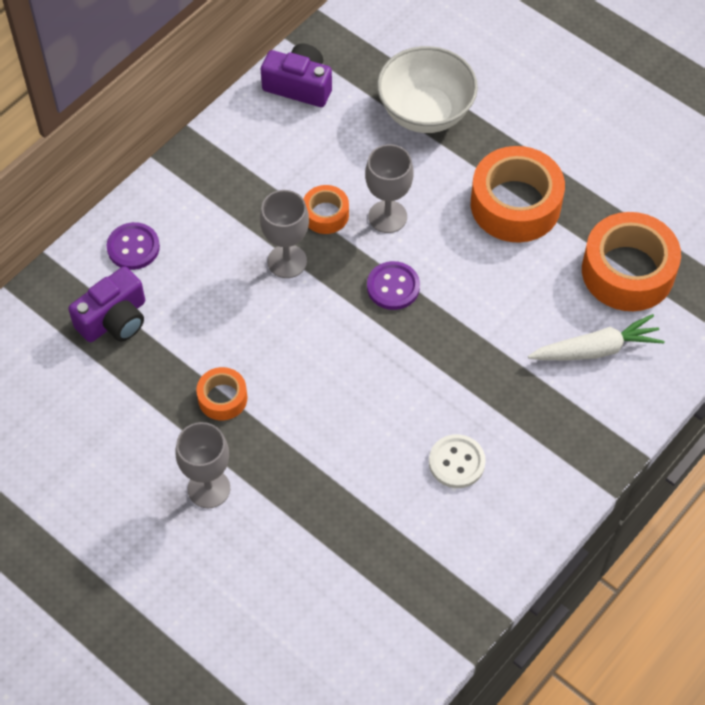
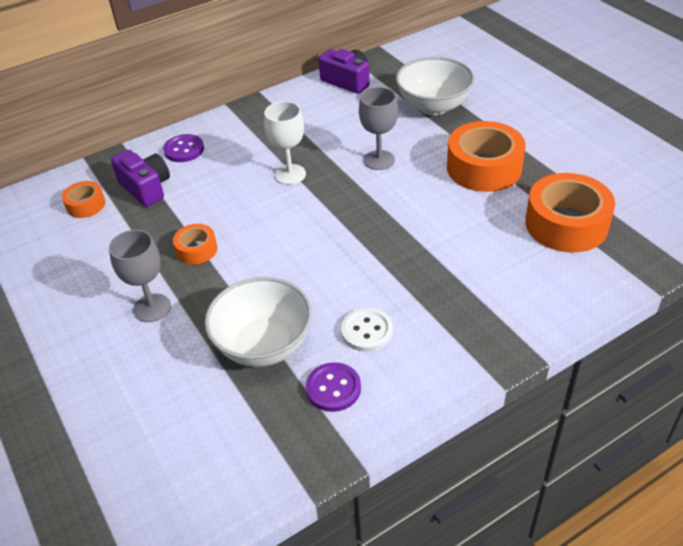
camera: 20 degrees right, 15 degrees down
purple camera [68,266,145,342] -> purple camera turned 105 degrees counterclockwise [111,150,170,207]
grey goblet [260,190,309,278] -> white goblet [264,101,306,185]
orange tape [304,185,349,234] -> orange tape moved to [62,181,105,218]
purple button [367,261,420,310] -> purple button moved to [306,362,361,412]
white carrot [528,314,665,360] -> none
none -> white bowl [205,277,312,367]

